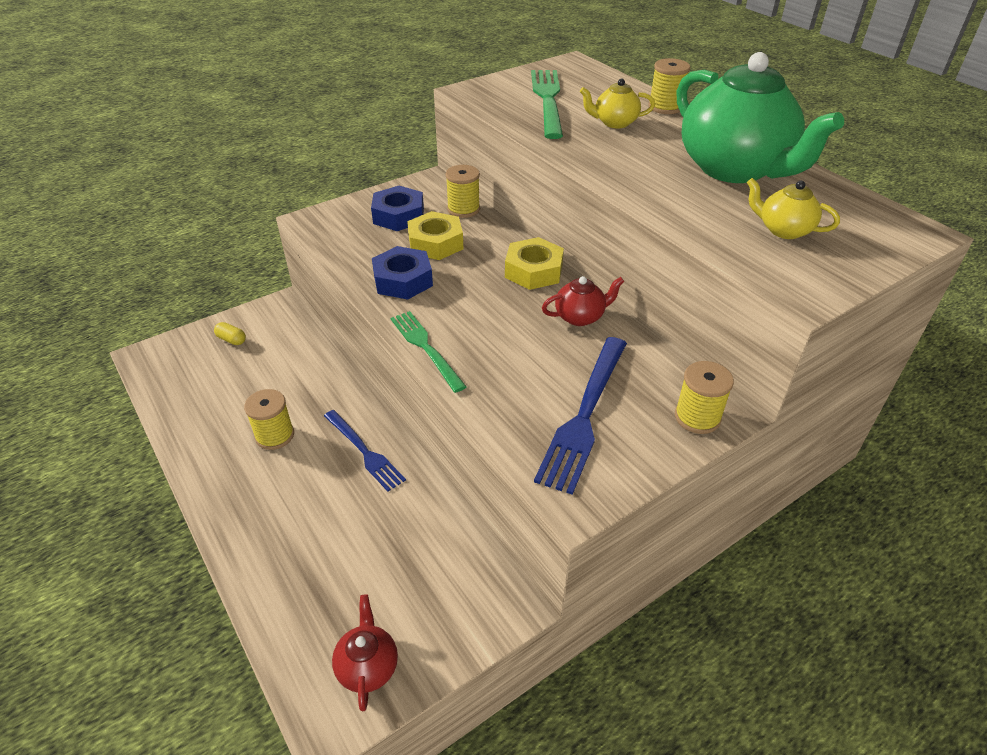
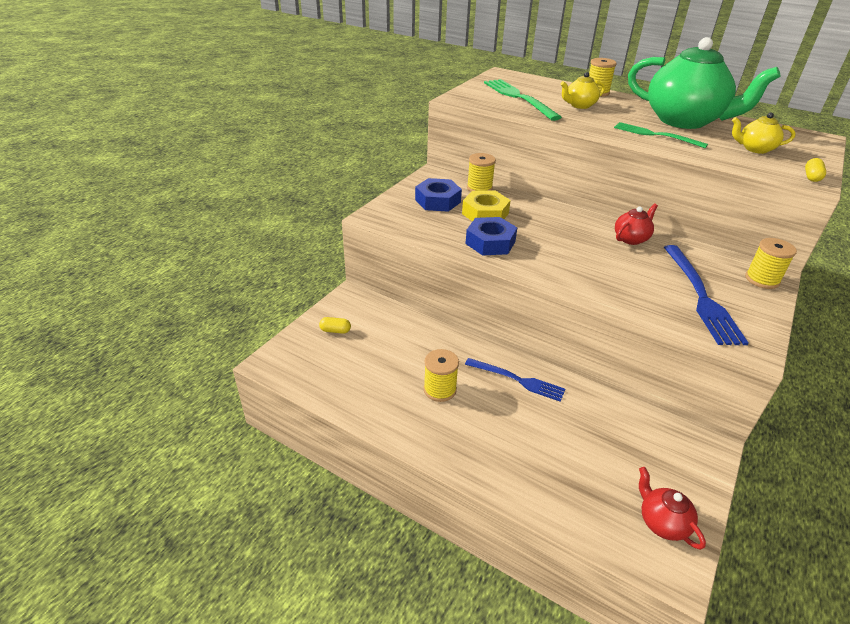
camera: 25 degrees left, 5 degrees down
green fork [391,311,467,393] -> green fork moved to [614,122,708,148]
yellow nut [505,237,564,290] -> none
none -> yellow capsule [805,158,826,182]

